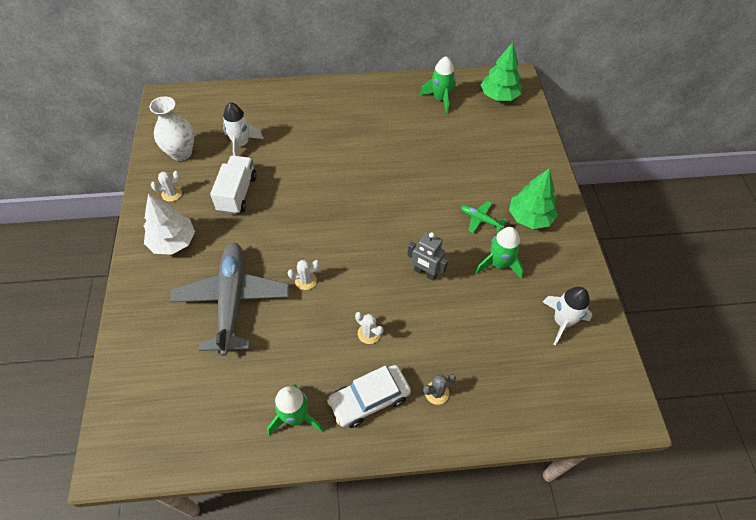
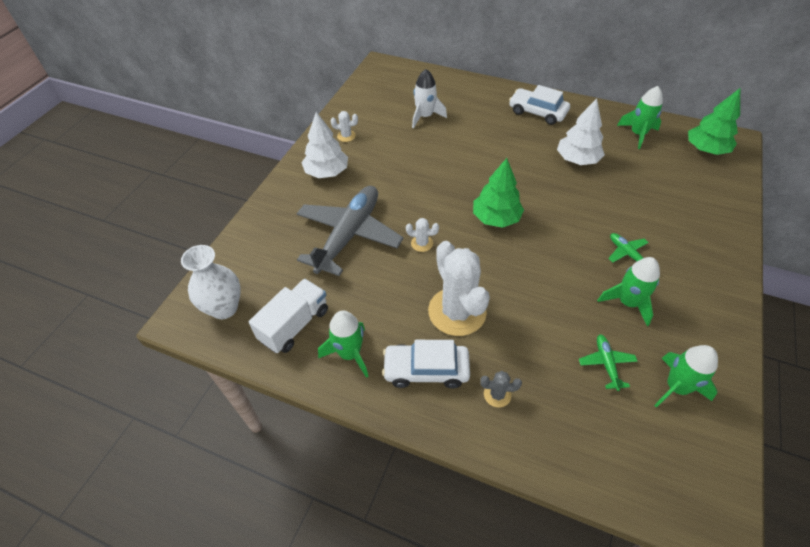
camera: 30 degrees right, 5 degrees down
white vase [149,96,194,161] -> white vase moved to [181,245,241,319]
white truck [210,156,257,215] -> white truck moved to [249,279,328,353]
white cactus [355,312,383,344] -> white cactus [428,241,490,336], size x2.36
grey robot [407,232,448,281] -> none
green tree [509,168,558,229] -> green tree moved to [473,158,524,228]
white rocket [543,287,592,345] -> green rocket [654,345,718,408]
none -> white car [509,85,570,125]
none -> white tree [557,98,605,165]
none -> green plane [579,335,637,391]

